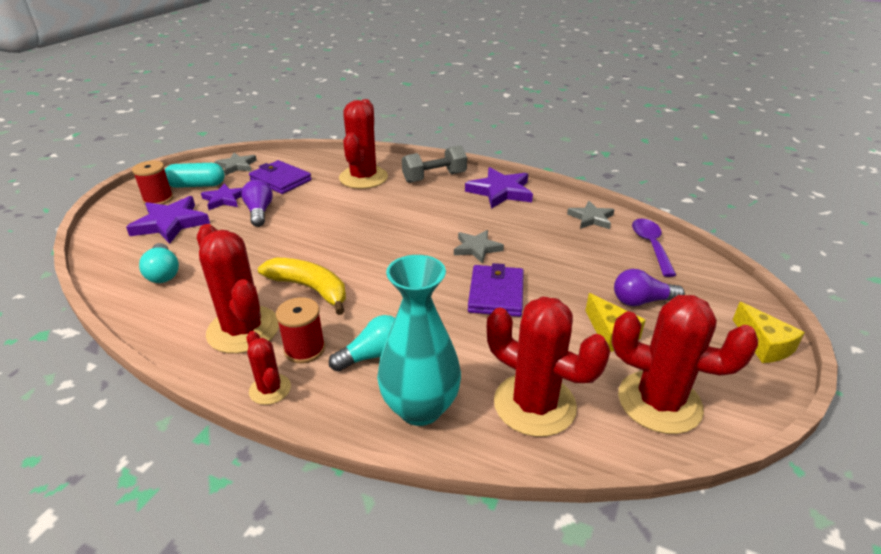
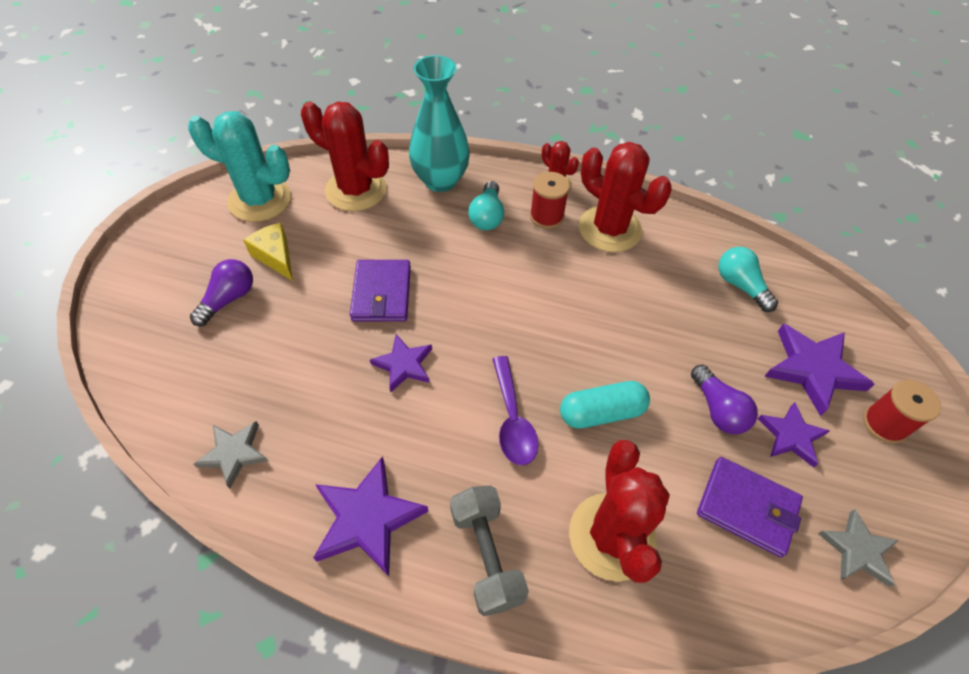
camera: 170 degrees right, 20 degrees up
turquoise capsule [165,163,225,188] -> turquoise capsule moved to [560,381,650,428]
yellow banana [258,257,346,315] -> none
turquoise light bulb [329,315,395,371] -> turquoise light bulb turned 45 degrees counterclockwise [468,181,504,230]
grey dumbbell [402,145,467,183] -> grey dumbbell turned 75 degrees counterclockwise [450,485,529,616]
grey star [454,230,504,264] -> purple star [370,334,432,393]
red cactus [612,295,758,434] -> turquoise cactus [188,111,291,222]
purple light bulb [614,269,685,306] -> purple light bulb turned 45 degrees counterclockwise [190,259,253,326]
purple spoon [632,218,676,277] -> purple spoon moved to [493,356,538,465]
yellow cheese [733,302,805,363] -> none

